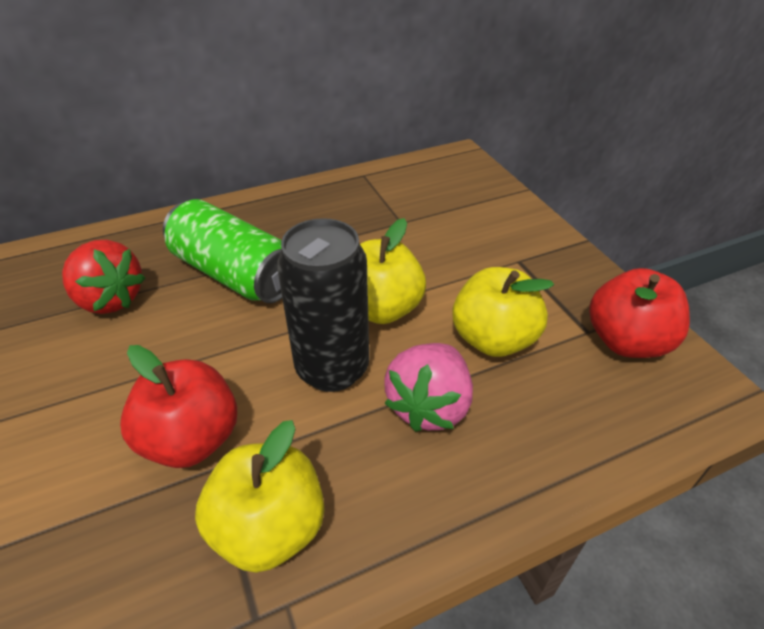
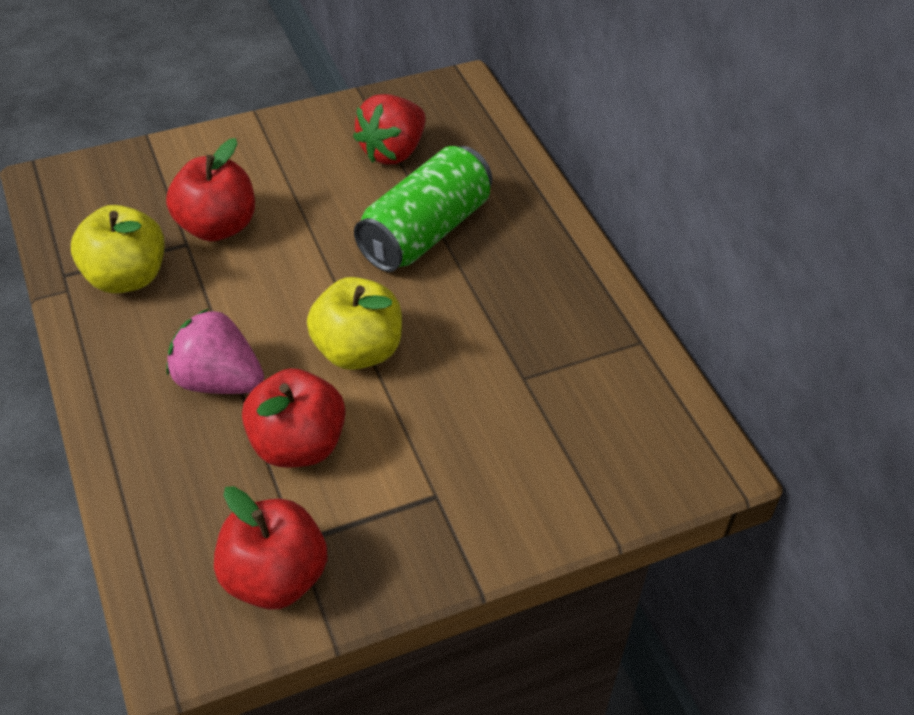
camera: 90 degrees right, 5 degrees up
black can [277,218,369,392] -> none
yellow apple [452,267,554,357] -> red apple [242,368,345,468]

